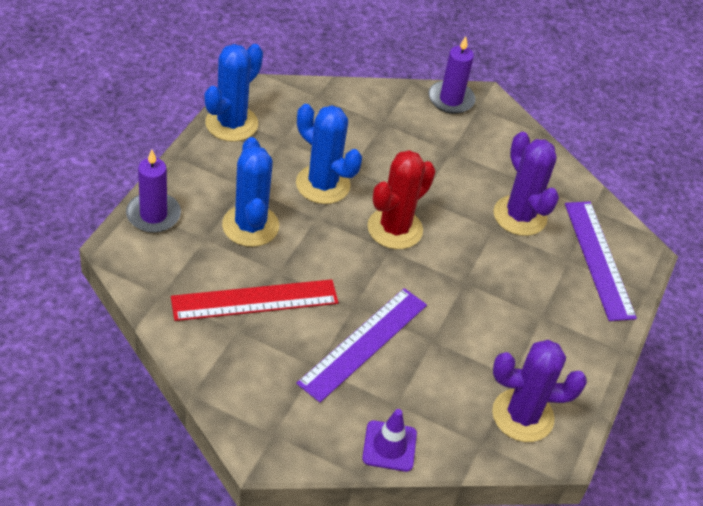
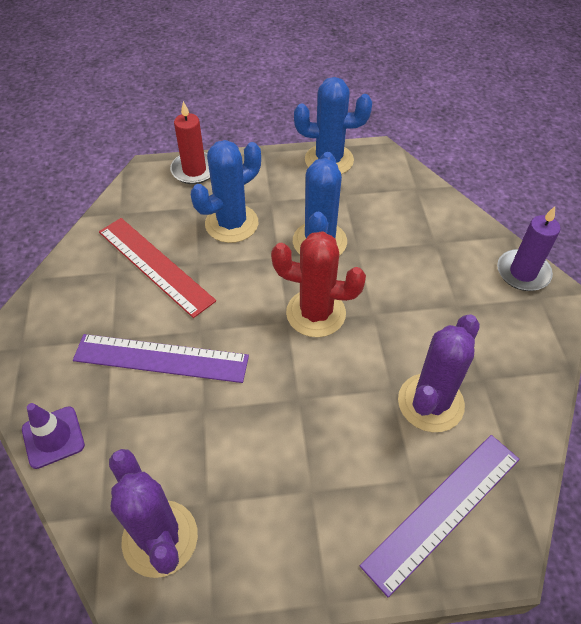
camera: 65 degrees right, 5 degrees up
purple candle [126,150,181,233] -> red candle [170,101,210,184]

